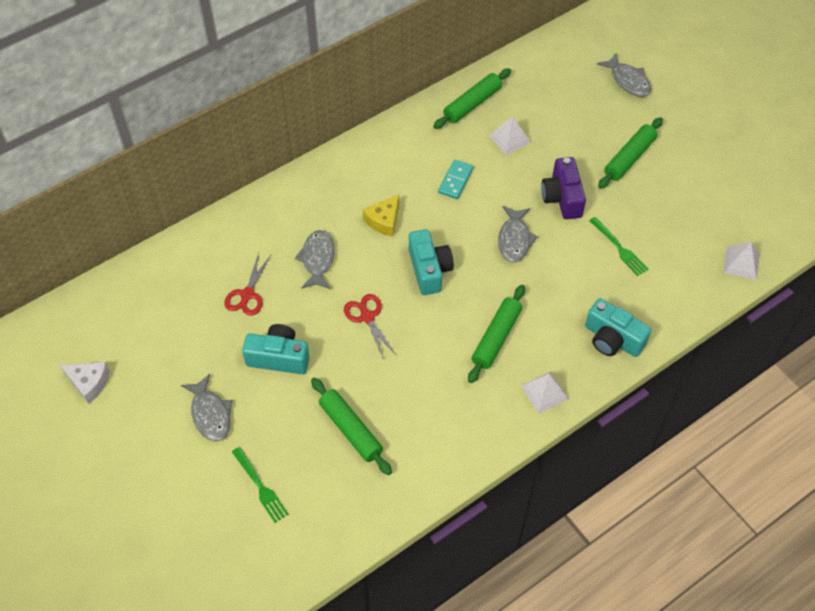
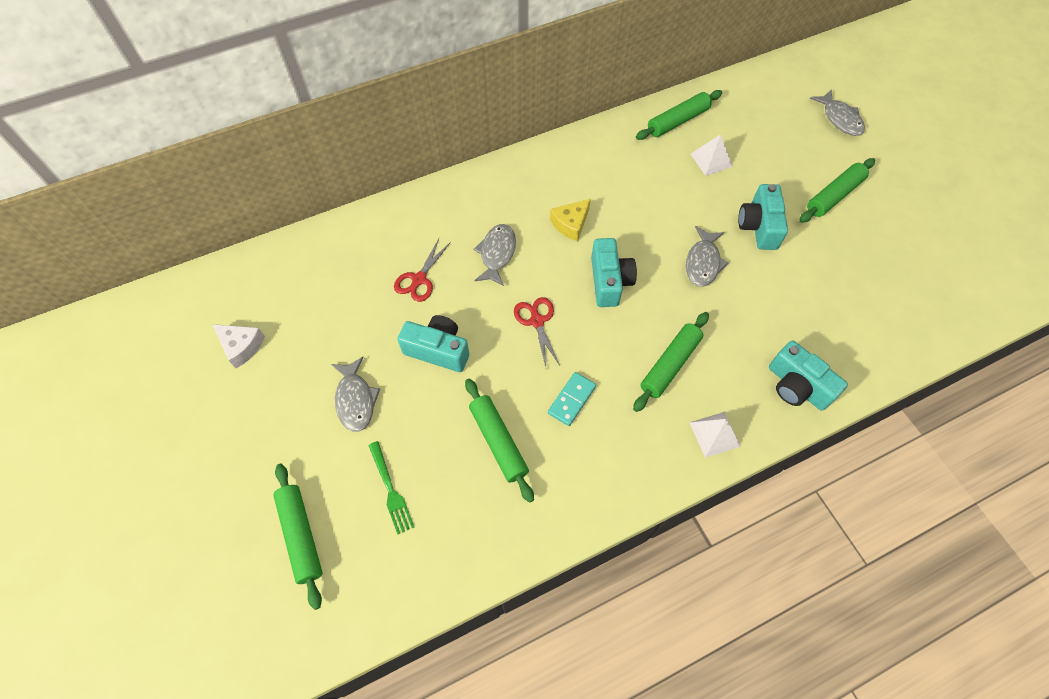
camera: 10 degrees right, 5 degrees up
turquoise domino [438,160,474,199] -> turquoise domino moved to [548,372,596,426]
purple camera [541,157,586,219] -> turquoise camera [738,184,788,250]
green fork [589,217,648,276] -> none
white pyramid [723,242,760,280] -> none
none -> green rolling pin [273,464,323,610]

